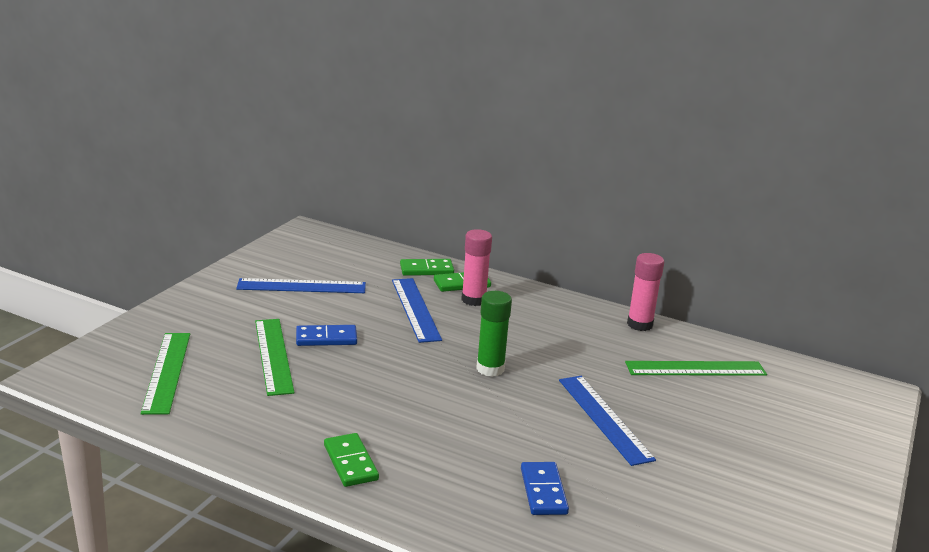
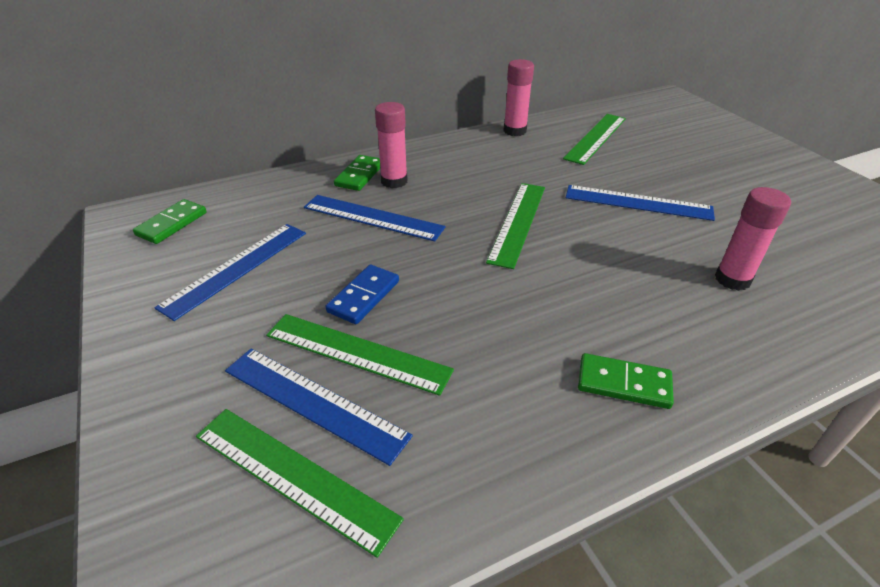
camera: 50 degrees left, 15 degrees up
green domino [400,259,454,276] -> green domino moved to [133,199,207,244]
green glue stick [476,291,512,377] -> green ruler [486,183,545,269]
blue domino [521,462,569,515] -> pink glue stick [715,187,791,291]
none -> blue ruler [225,348,413,466]

